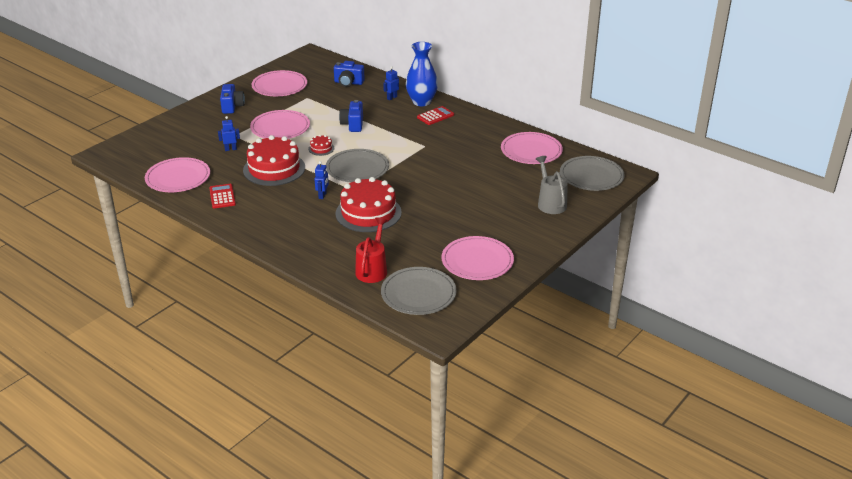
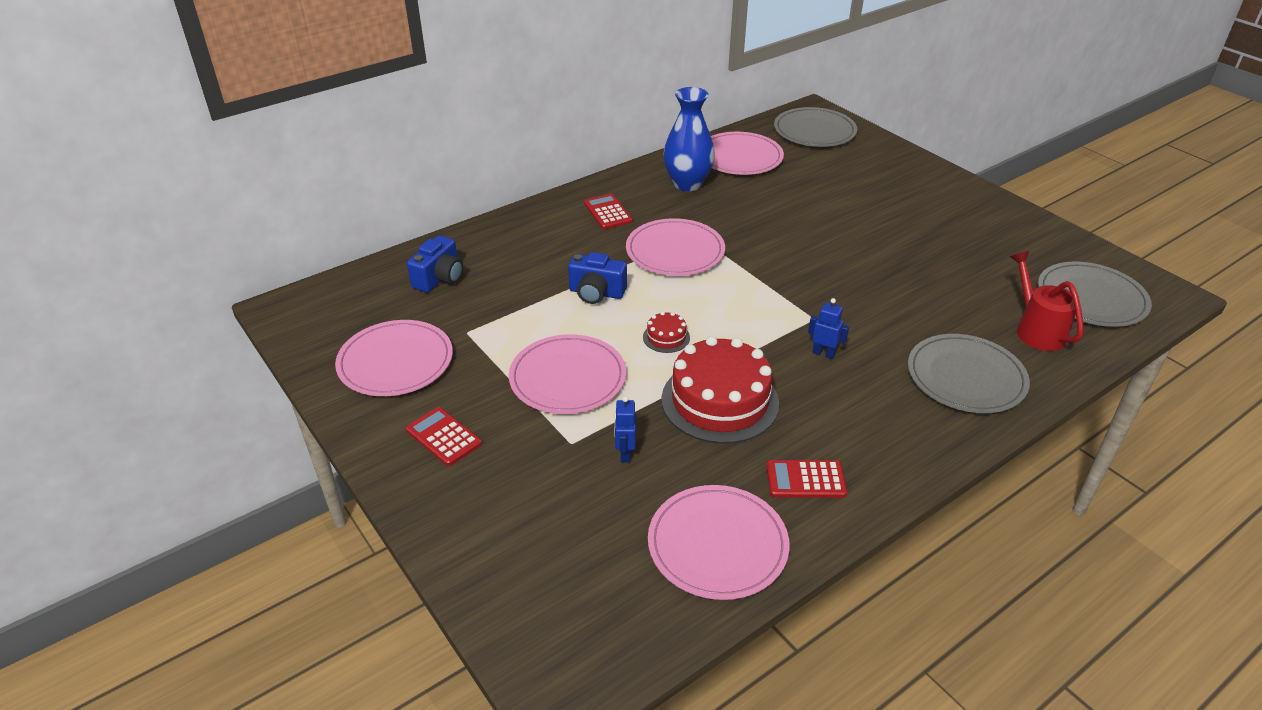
camera: 75 degrees left, 5 degrees up
blue camera [220,84,245,114] -> red calculator [406,407,482,466]
grey plate [326,149,389,183] -> grey plate moved to [908,334,1030,413]
red cake [335,177,402,232] -> none
red watering can [355,217,388,283] -> red watering can turned 45 degrees clockwise [1010,251,1083,351]
blue robot [383,66,399,100] -> none
blue vase [406,42,438,106] -> blue vase moved to [663,87,715,191]
pink plate [441,236,514,280] -> pink plate moved to [626,218,725,276]
grey watering can [536,156,568,214] -> none

